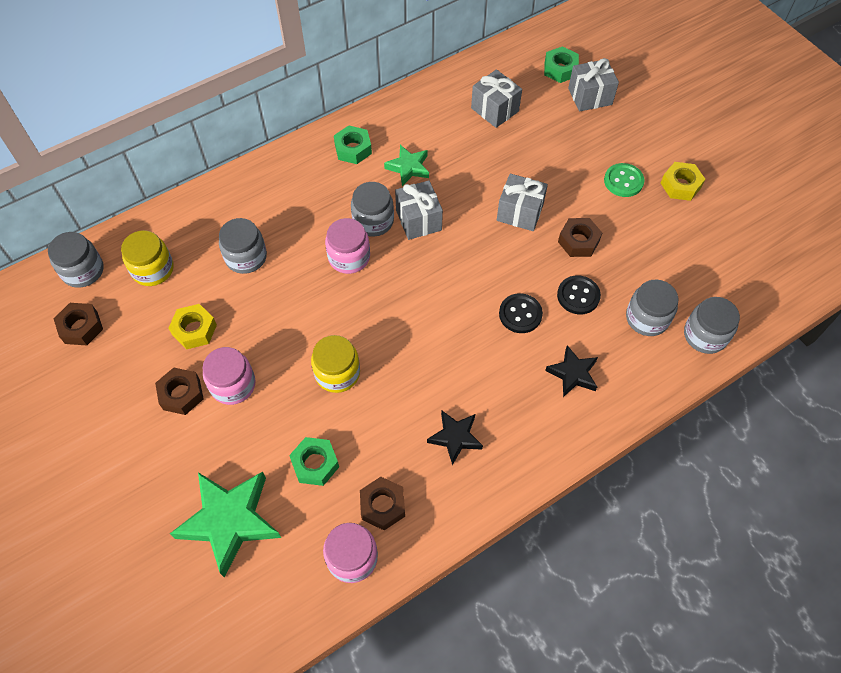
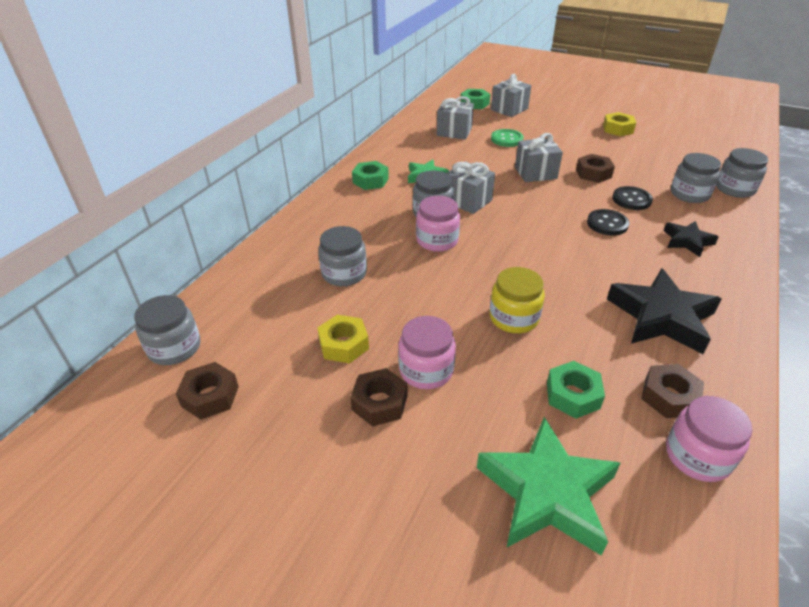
camera: 30 degrees left, 20 degrees down
yellow jar [121,230,174,286] -> none
black star [427,410,483,465] -> black star [607,268,722,354], size x1.81
green button [604,163,645,197] -> green button moved to [491,129,524,147]

